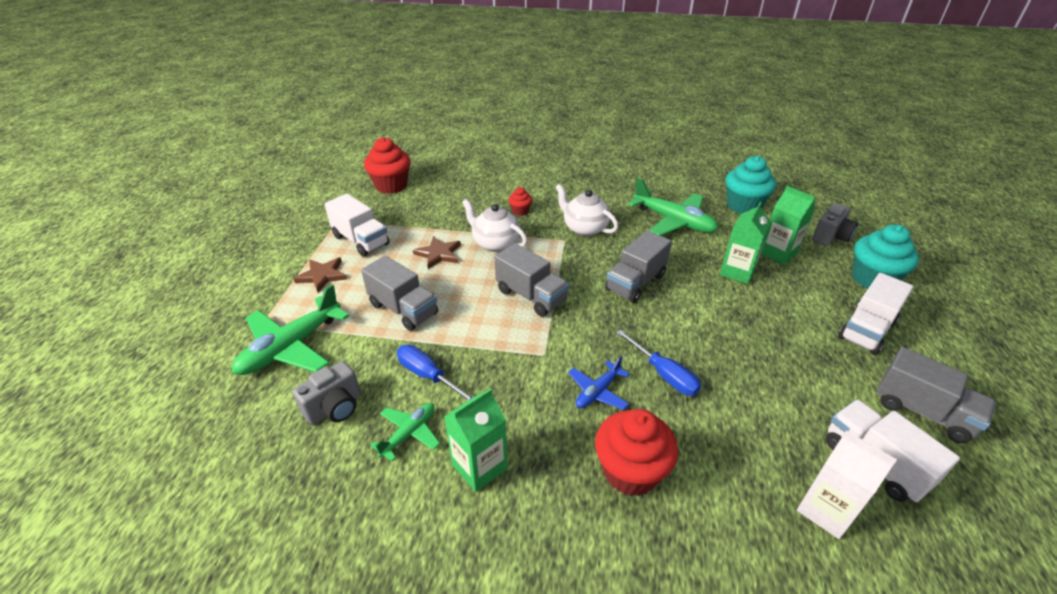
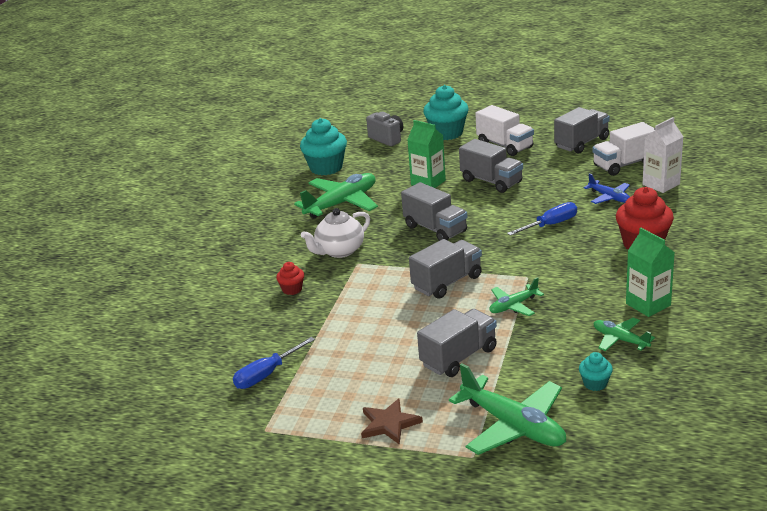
camera: 80 degrees left, 10 degrees down
grey camera [292,361,361,425] -> turquoise cupcake [579,352,613,391]
white truck [324,194,389,257] -> none
red cupcake [364,137,411,194] -> none
blue screwdriver [397,345,473,401] -> blue screwdriver moved to [233,337,315,389]
brown star [413,236,461,269] -> none
white teapot [462,199,528,252] -> none
blue plane [568,356,630,410] -> blue plane moved to [584,173,630,204]
green carton [761,186,815,265] -> none
none -> grey truck [459,139,523,193]
none -> green plane [489,277,544,316]

